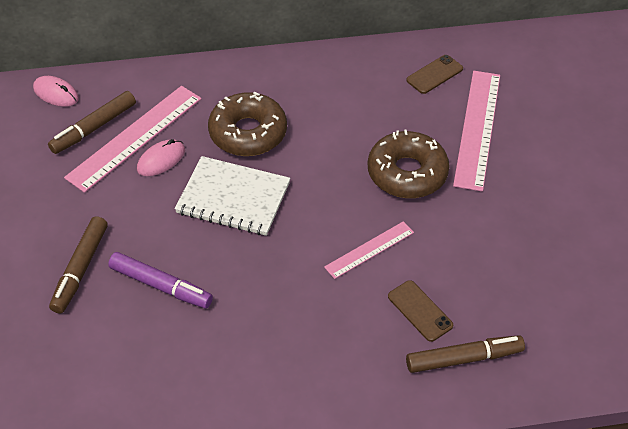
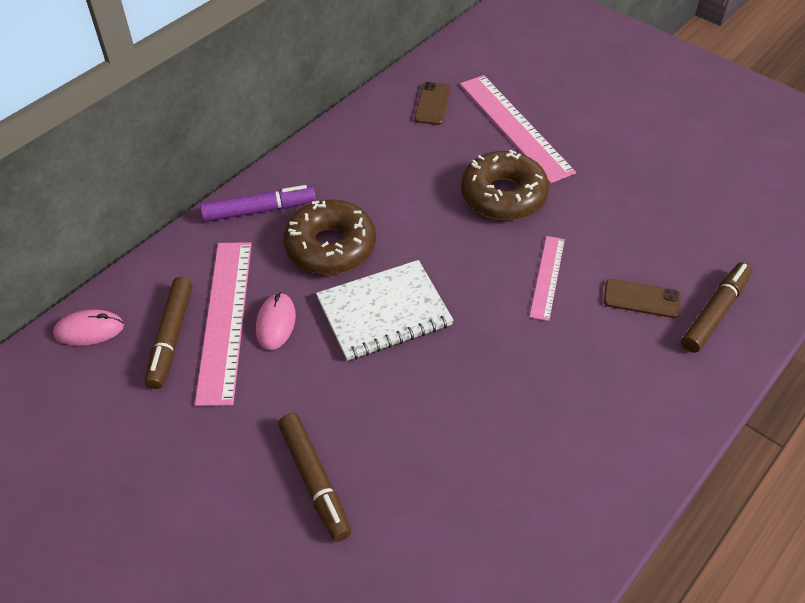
camera: 40 degrees left, 0 degrees up
purple marker [108,252,213,308] -> purple marker moved to [200,185,316,222]

